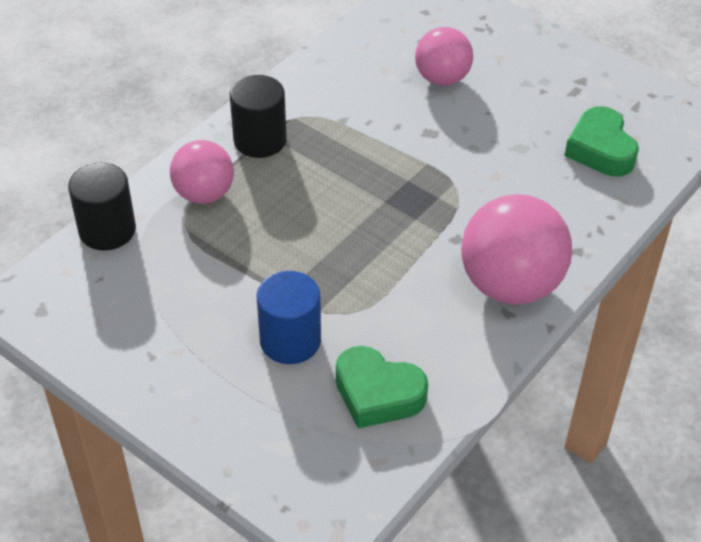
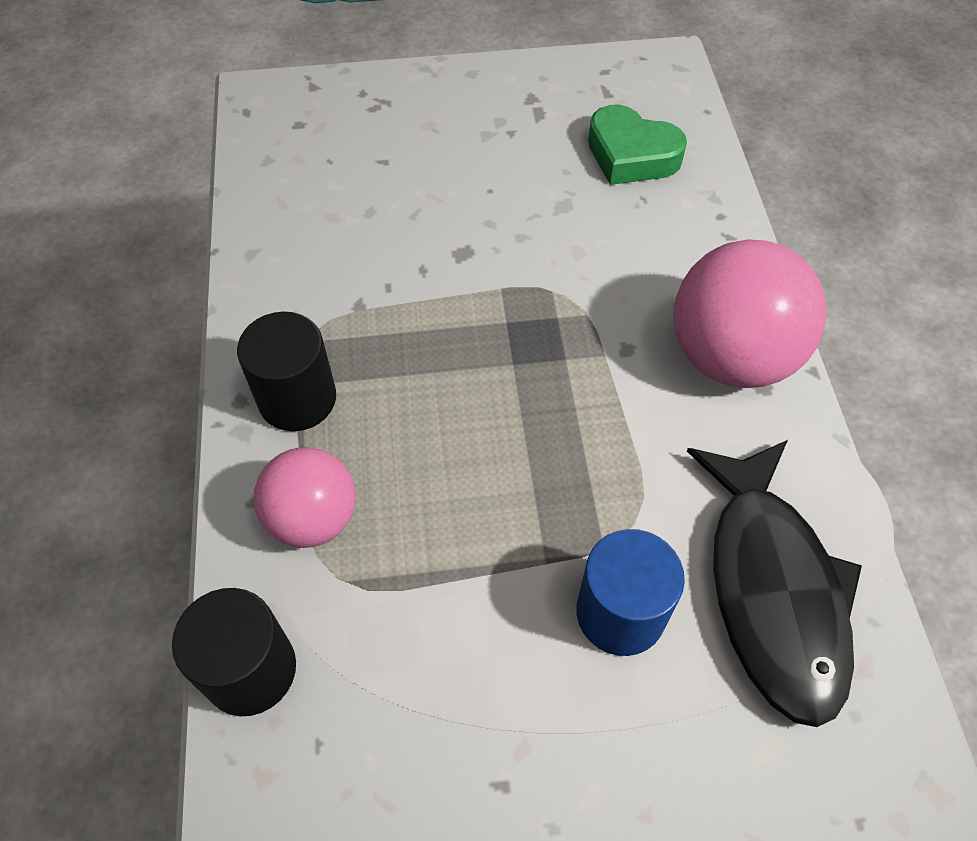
camera: 45 degrees left, 10 degrees up
green heart [336,346,428,428] -> black fish [687,440,862,727]
pink ball [415,27,473,86] -> none

